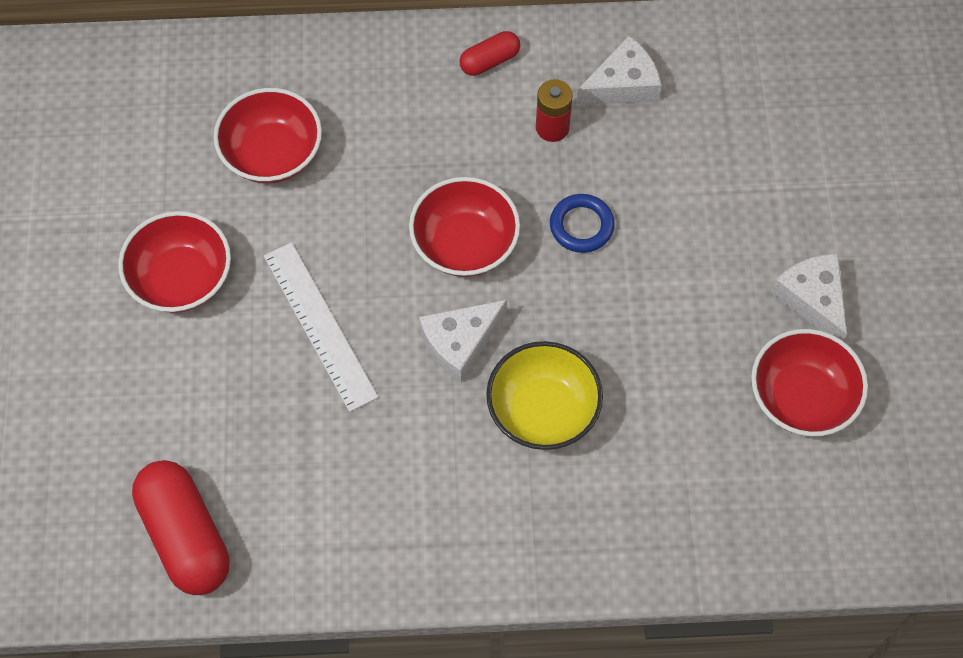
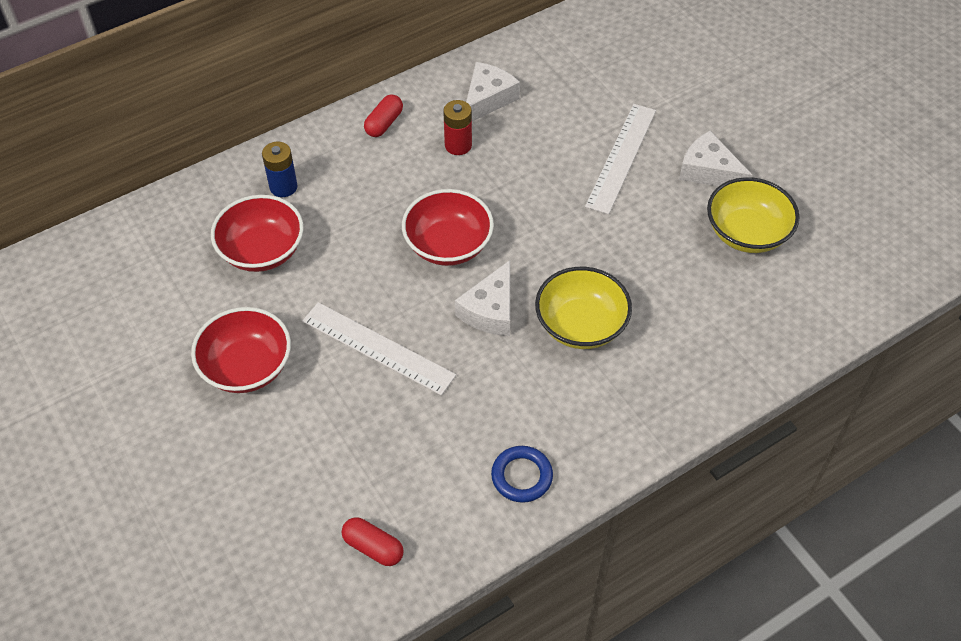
camera: 30 degrees left, 10 degrees down
red capsule [132,460,230,595] -> red capsule [342,517,404,566], size x0.52
blue ring [550,194,615,253] -> blue ring moved to [491,446,553,503]
red bowl [751,329,868,436] -> yellow bowl [707,177,800,253]
none -> blue battery [262,142,298,197]
none -> white ruler [585,104,656,214]

